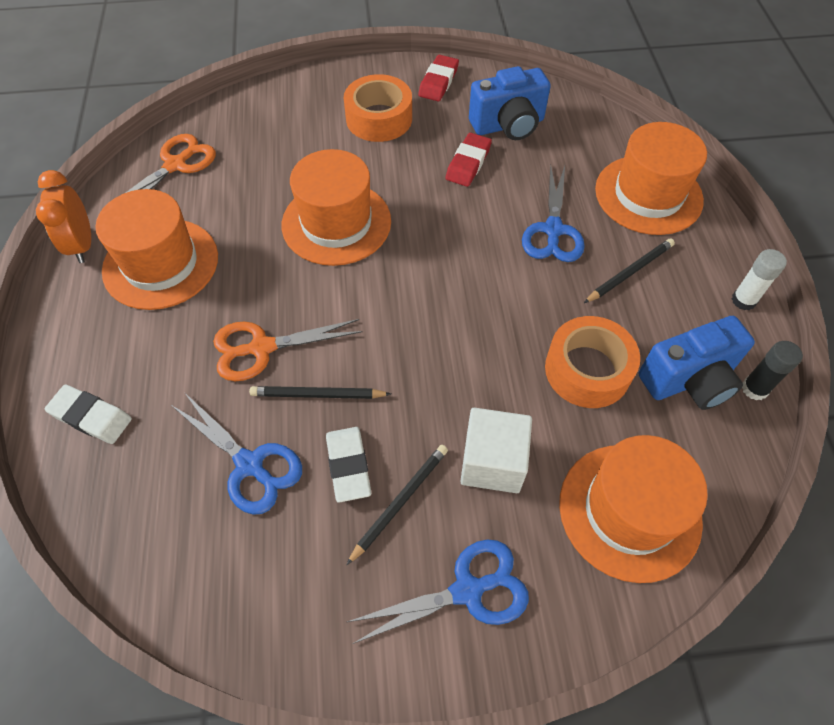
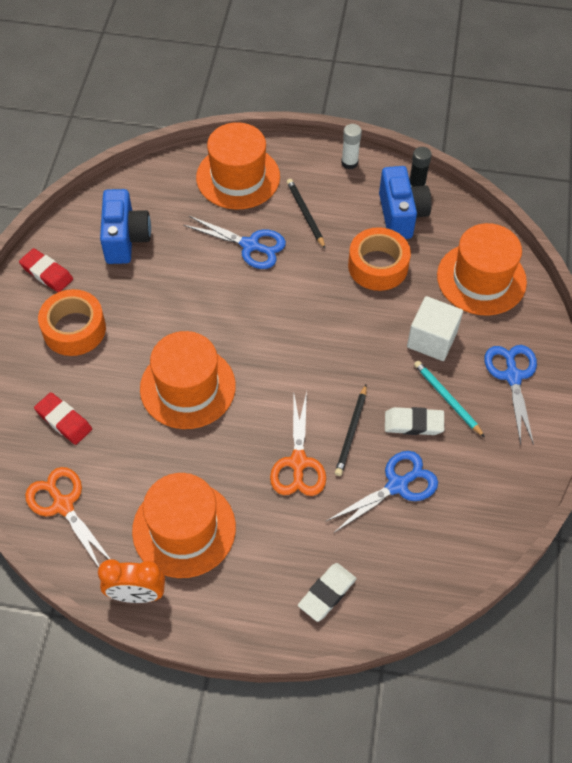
camera: 75 degrees left, 0 degrees up
black pencil [346,445,448,565] -> turquoise pencil [414,361,485,437]
red eraser [446,133,492,187] -> red eraser moved to [34,392,92,445]

